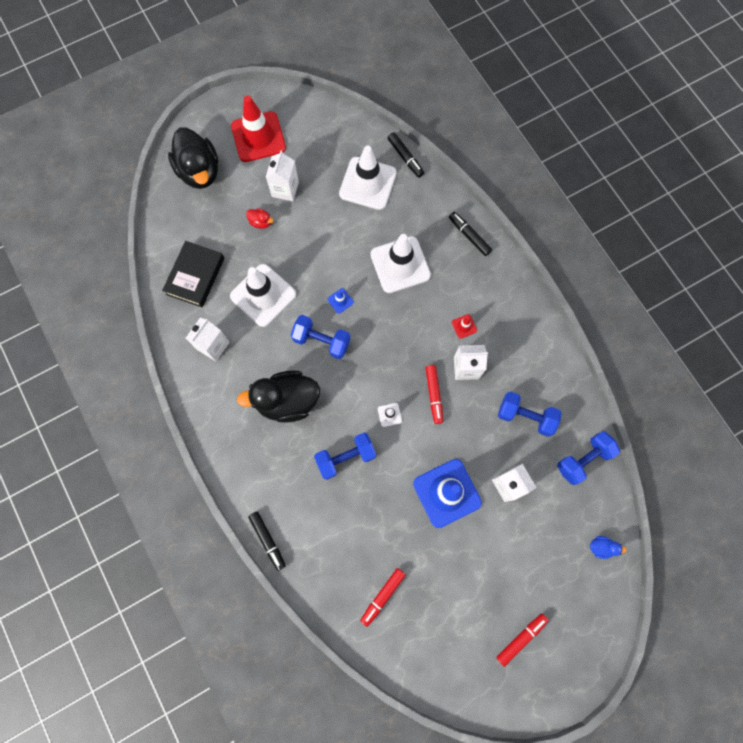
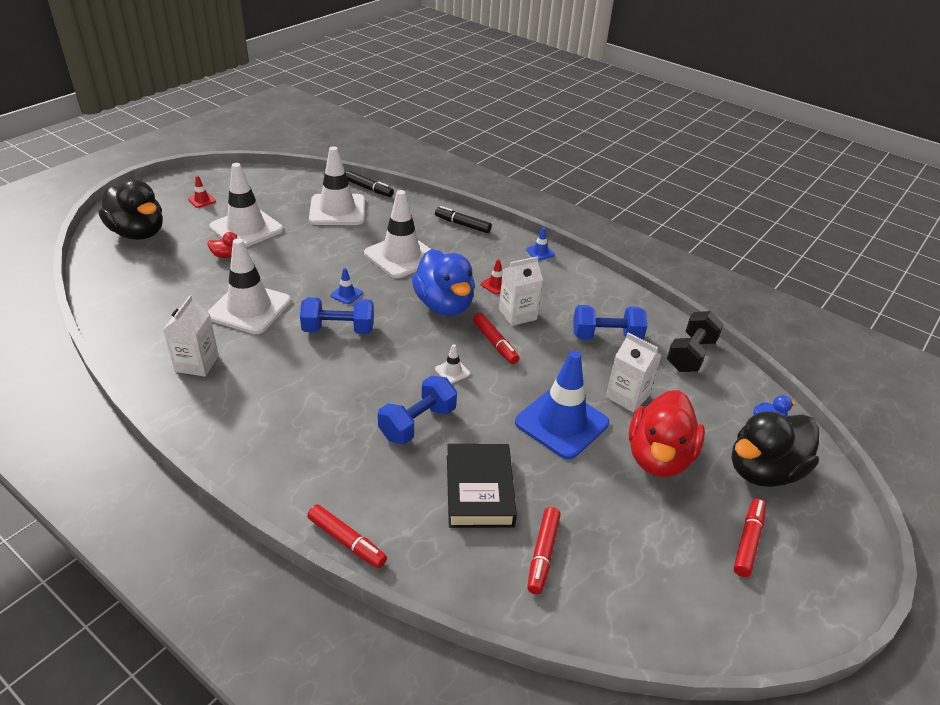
camera: 25 degrees left, 35 degrees down
black book [162,241,224,307] -> black book moved to [447,444,517,528]
red traffic cone [231,95,286,162] -> red traffic cone [188,176,216,208], size x0.40
black duck [237,370,320,423] -> black duck moved to [732,412,819,487]
black marker [248,511,286,571] -> red marker [307,504,387,568]
white carton [266,150,299,201] -> white traffic cone [209,163,283,247]
blue dumbbell [557,431,620,485] -> black dumbbell [667,311,724,372]
none -> blue duck [412,249,475,316]
none -> blue traffic cone [526,227,555,261]
none -> red duck [629,390,705,477]

